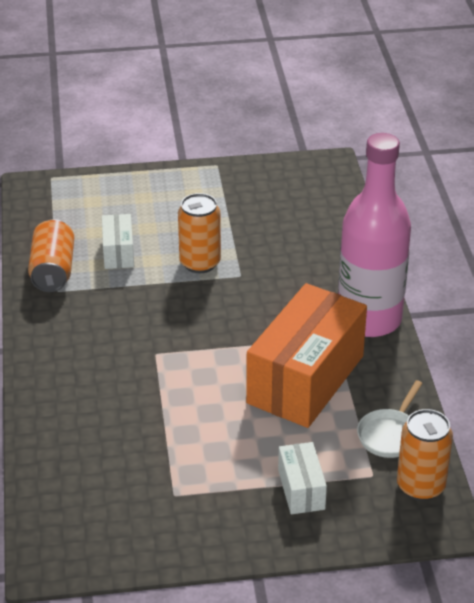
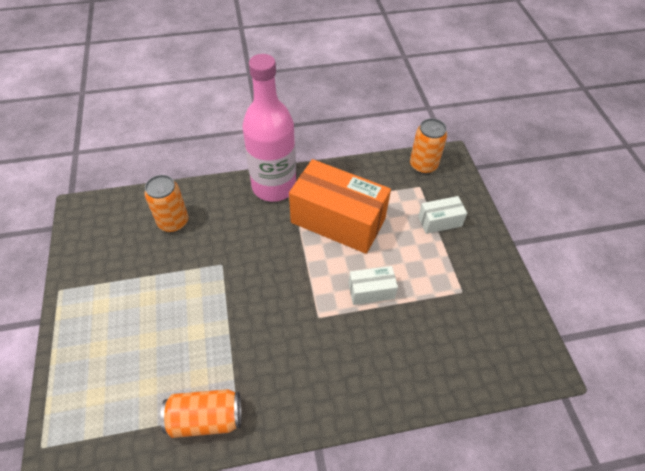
camera: 95 degrees left, 15 degrees up
white box [102,214,134,269] -> white box moved to [348,266,398,305]
orange can [178,193,221,273] -> orange can moved to [144,175,189,232]
white pan [357,380,423,458] -> none

